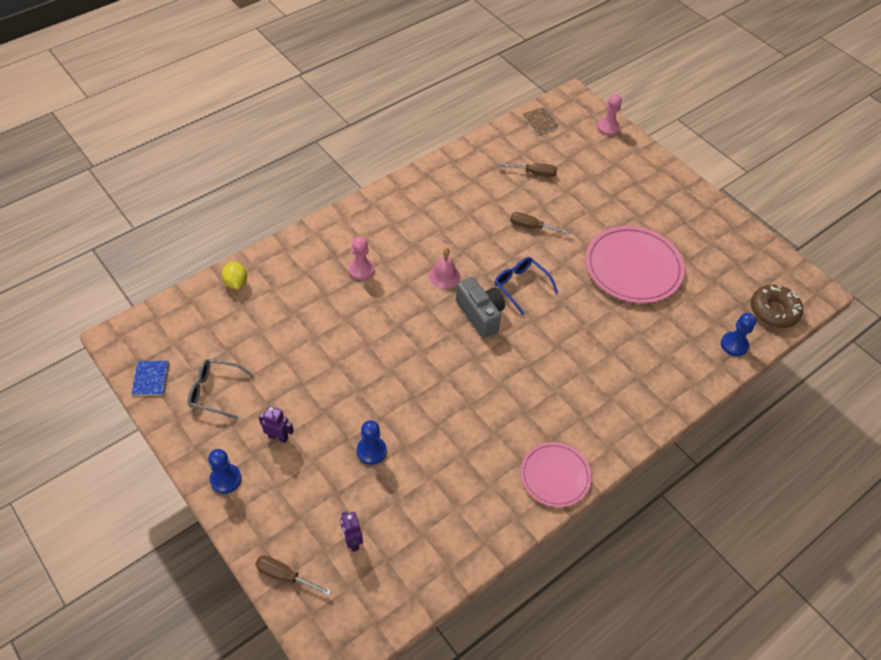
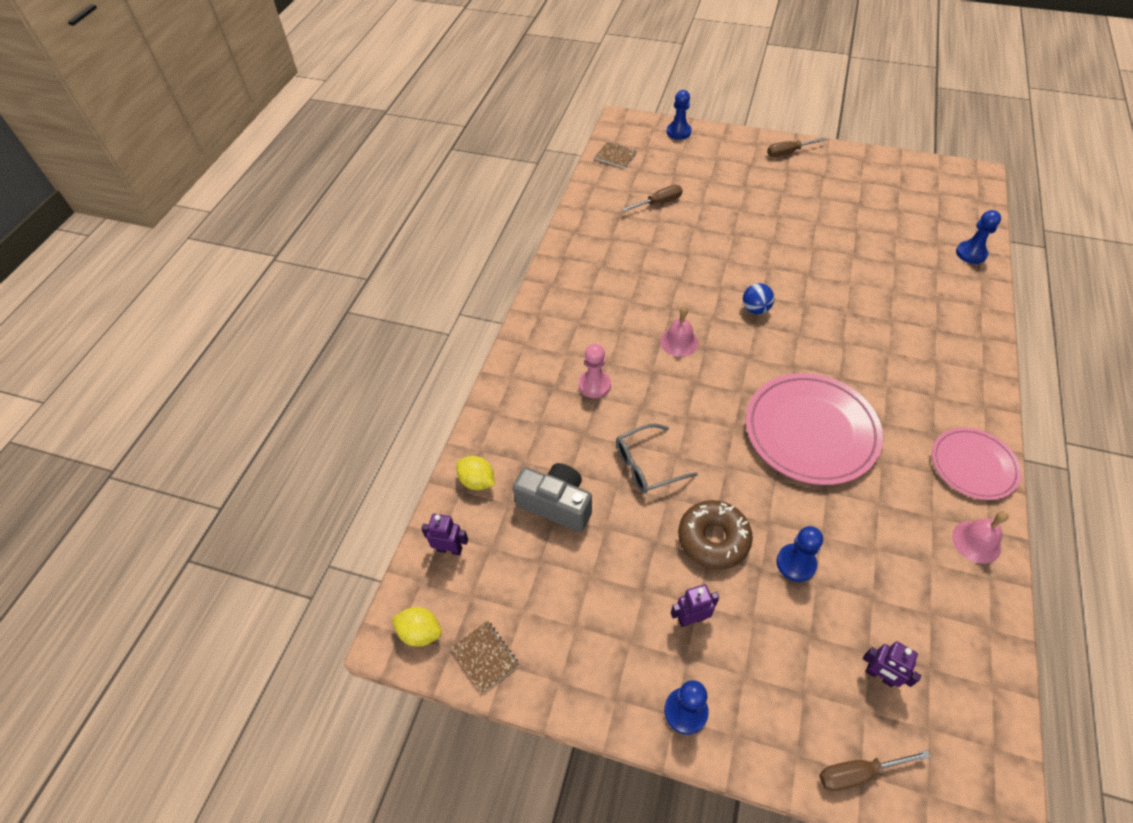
camera: 30 degrees left, 0 degrees up
blue notebook [131,361,170,396] -> brown notebook [451,621,519,694]
grey glasses [188,359,254,419] -> grey glasses moved to [616,424,698,493]
grey camera [456,277,505,338] -> grey camera moved to [513,463,592,532]
blue glasses [495,257,558,316] -> blue ball [743,283,774,314]
brown screwdriver [510,212,571,234] -> brown screwdriver moved to [767,138,827,157]
pink plate [585,226,685,303] -> pink plate moved to [745,373,883,485]
pink pawn [597,94,622,136] -> blue pawn [667,90,691,140]
brown donut [751,285,803,328] -> brown donut moved to [678,500,753,570]
none -> yellow lemon [392,607,442,646]
none -> purple robot [421,514,468,555]
none -> pink bell [952,511,1009,564]

